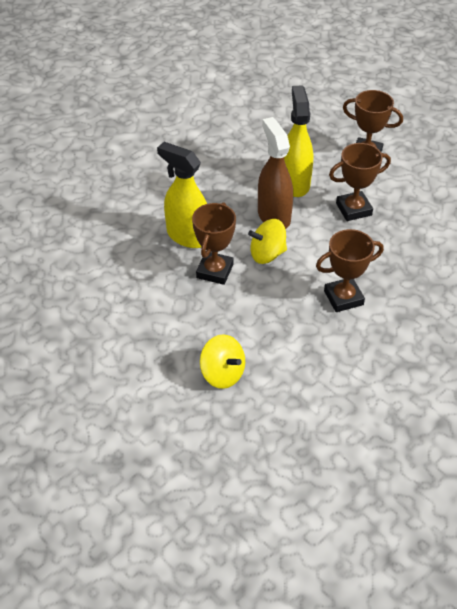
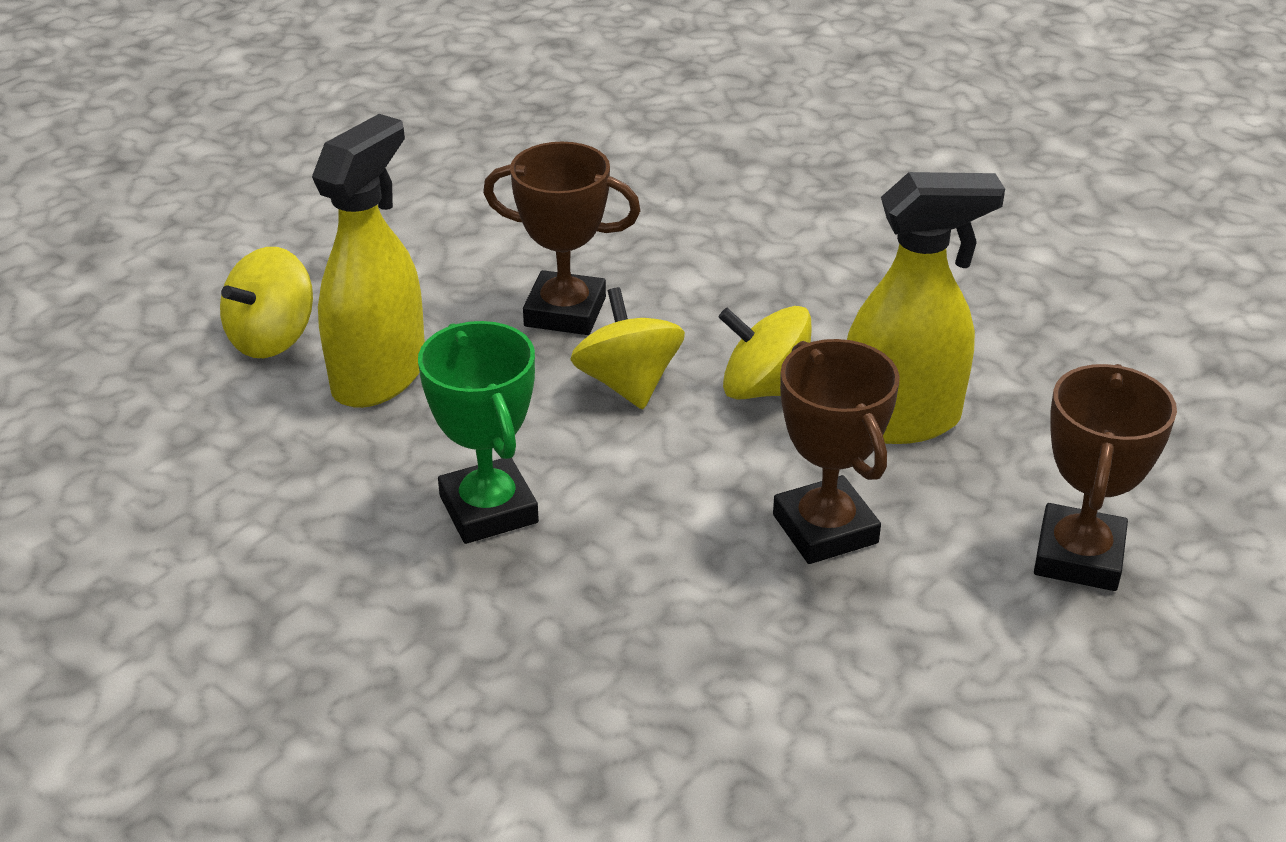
camera: 85 degrees right, 10 degrees down
yellow spray bottle [157,142,207,248] -> yellow spray bottle moved to [312,114,425,408]
brown spray bottle [258,117,293,229] -> yellow spinning top [718,306,812,400]
brown trophy [316,229,384,312] -> green trophy [418,321,539,544]

